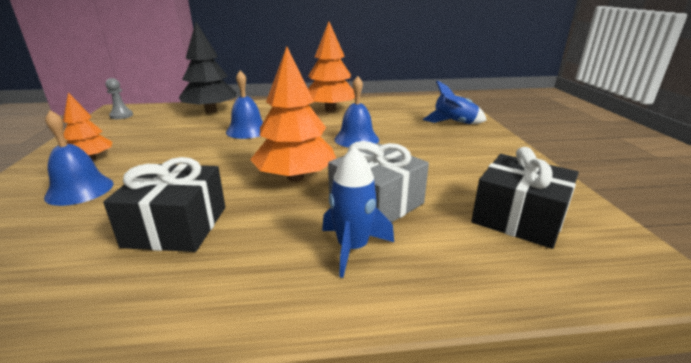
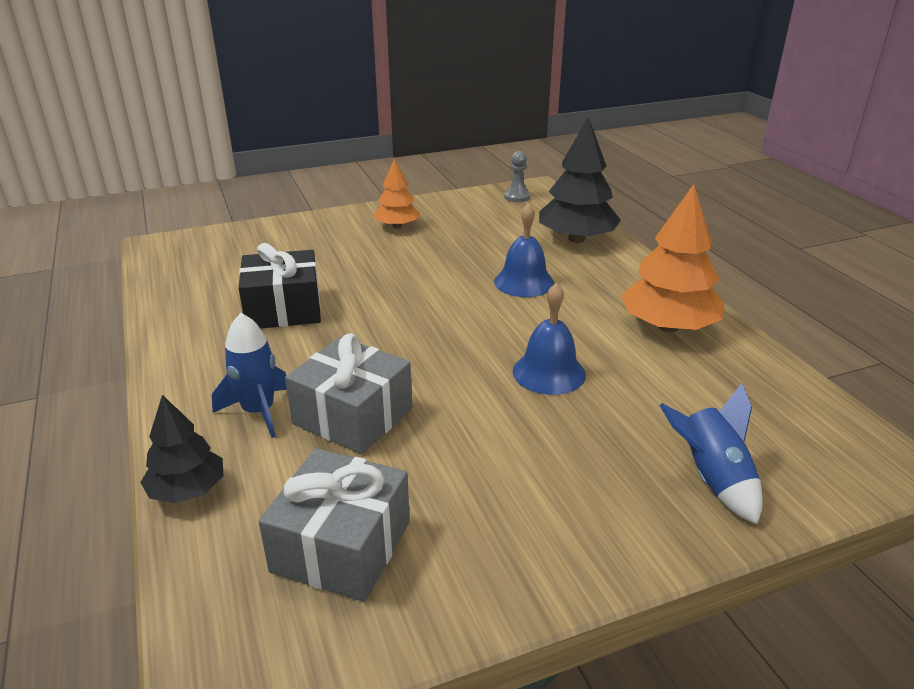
camera: 75 degrees right, 5 degrees up
blue bell [44,110,113,206] -> none
orange tree [250,46,336,181] -> none
black gift [471,147,579,249] -> grey gift [258,448,410,602]
none -> black tree [140,395,223,503]

